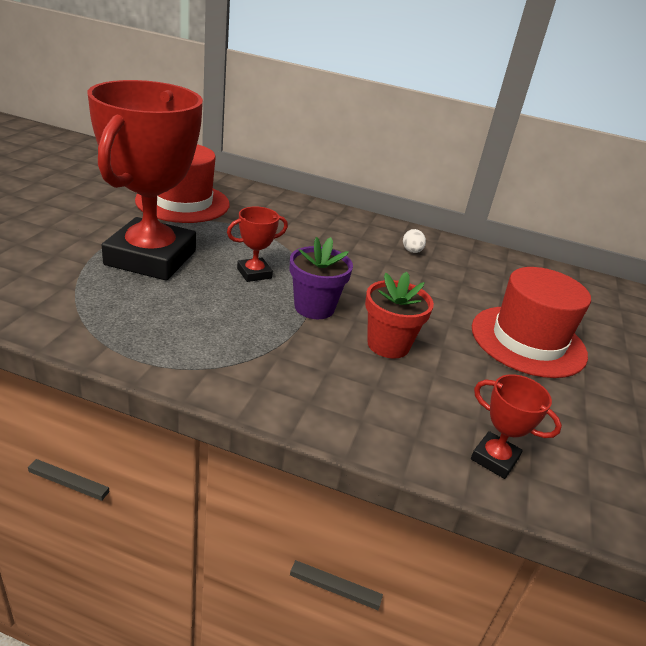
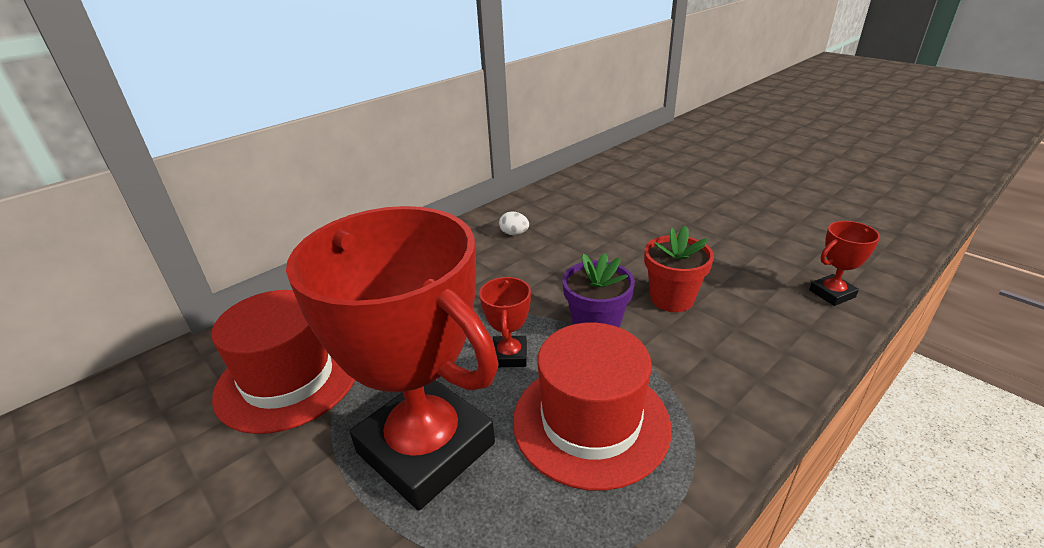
camera: 55 degrees left, 0 degrees up
red hat [472,267,591,378] -> red hat moved to [513,323,672,491]

